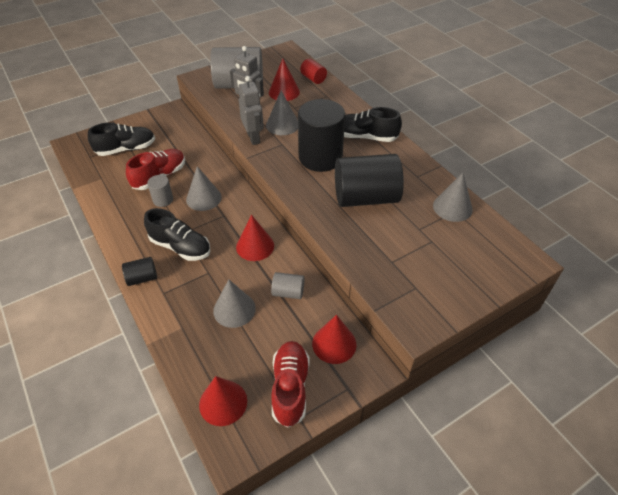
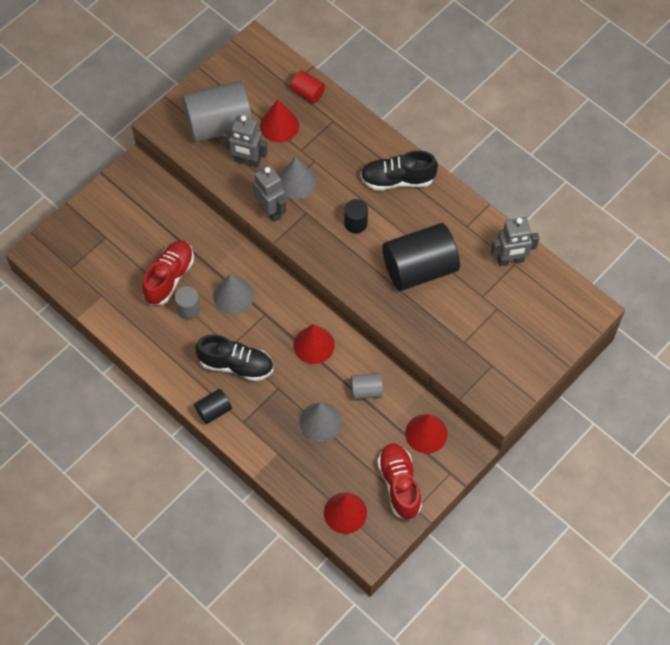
camera: 15 degrees left, 15 degrees up
black shoe [88,122,155,156] -> none
black cylinder [298,99,345,172] -> black cylinder [344,199,368,233], size x0.47
grey cone [433,173,473,222] -> grey robot [491,217,539,266]

